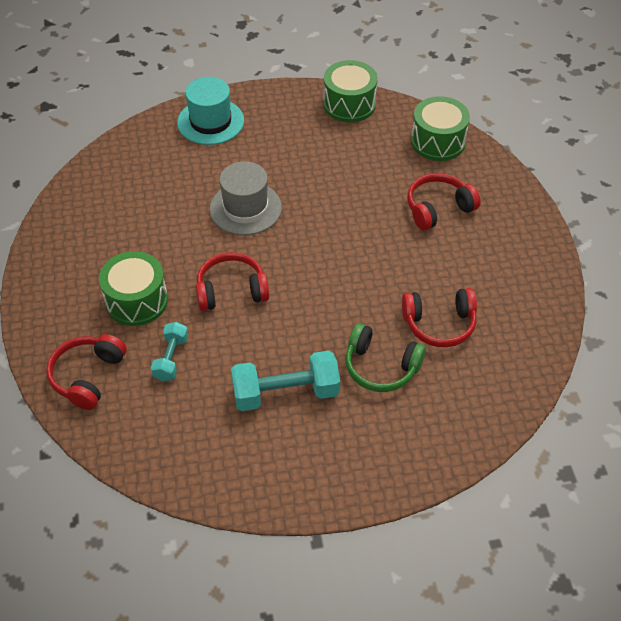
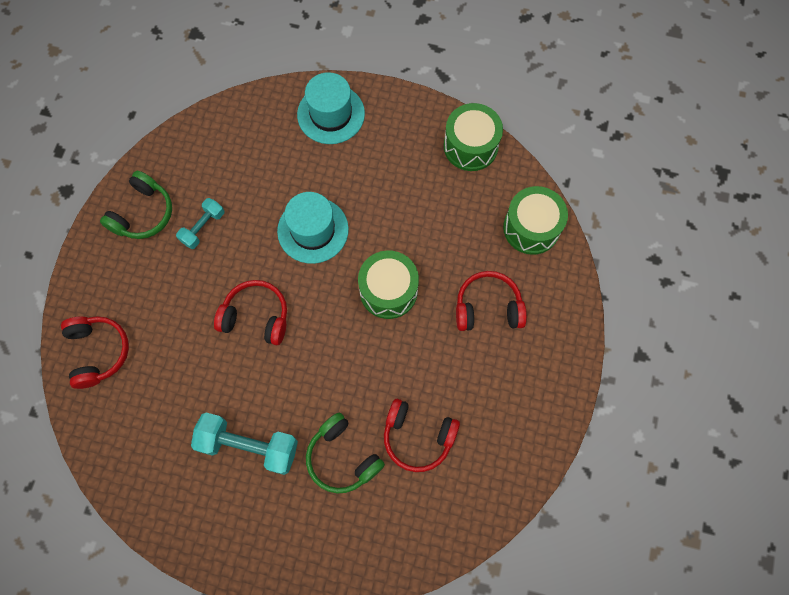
camera: 25 degrees right, 20 degrees up
red headphones [46,334,127,410] -> red headphones turned 120 degrees clockwise [61,316,129,389]
green drum [99,251,168,326] -> green drum moved to [358,250,419,319]
turquoise dumbbell [151,322,188,382] -> turquoise dumbbell moved to [176,198,224,249]
grey hat [210,161,282,235] -> turquoise hat [277,192,349,264]
none -> green headphones [100,171,172,239]

